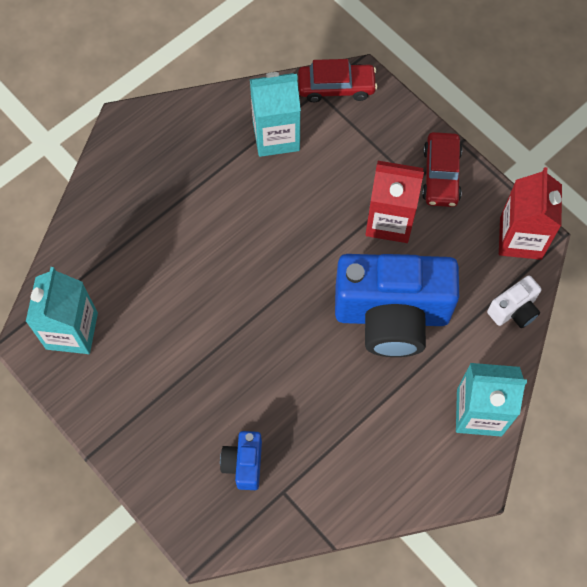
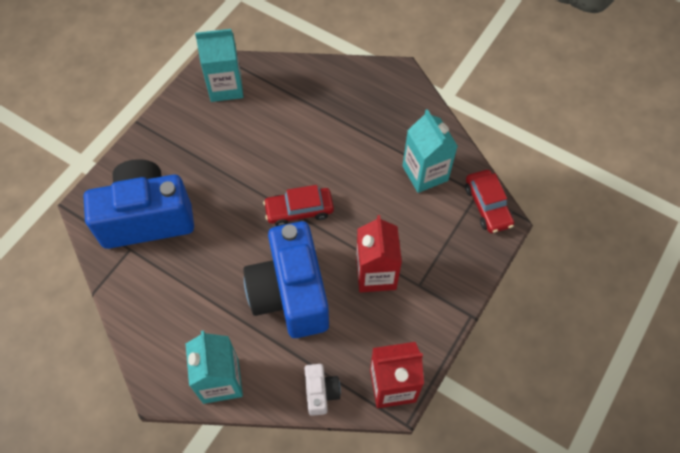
camera: 75 degrees right, 5 degrees down
blue camera [220,431,262,490] -> blue camera [84,159,194,249], size x2.30
red car [422,132,462,207] -> red car moved to [263,185,334,226]
white camera [487,275,541,328] -> white camera turned 135 degrees counterclockwise [304,364,341,416]

